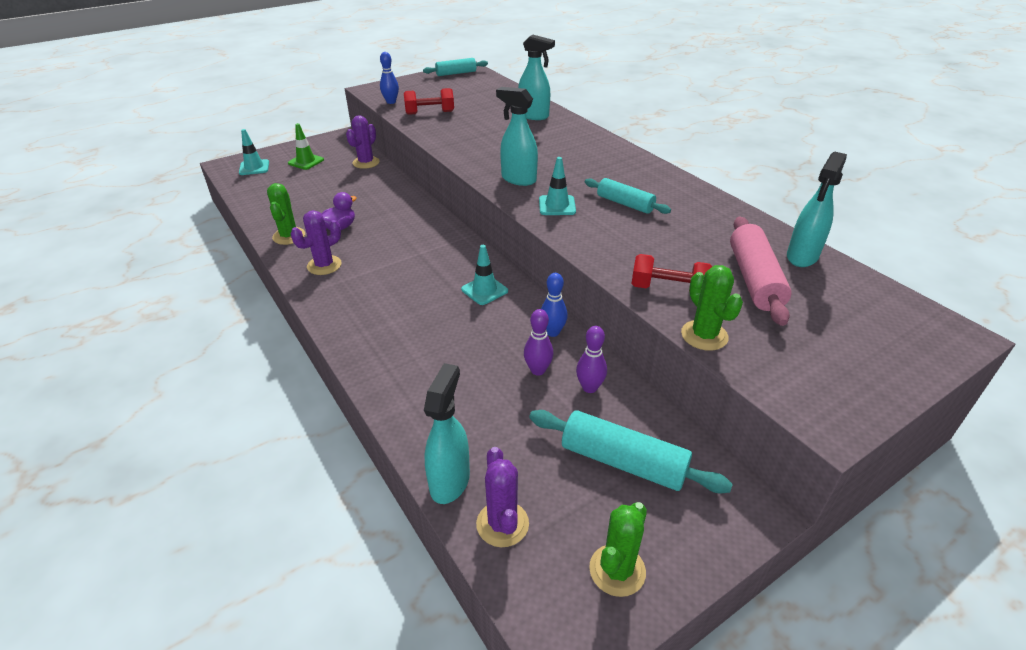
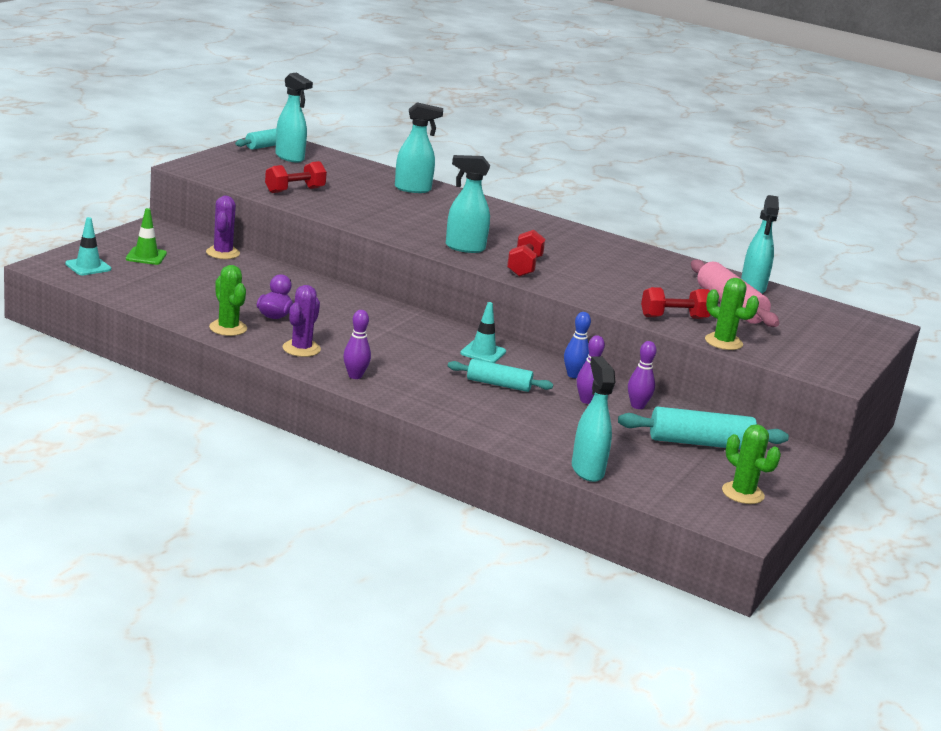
camera: 30 degrees left, 15 degrees down
blue bowling pin [380,52,399,104] -> none
purple cactus [476,447,529,547] -> none
turquoise traffic cone [539,157,576,215] -> red dumbbell [507,230,546,277]
turquoise rolling pin [585,178,671,214] -> turquoise rolling pin moved to [448,359,553,392]
green cactus [589,502,647,597] -> green cactus turned 45 degrees counterclockwise [722,424,781,504]
none -> turquoise spray bottle [275,73,313,163]
none -> purple bowling pin [343,310,371,379]

